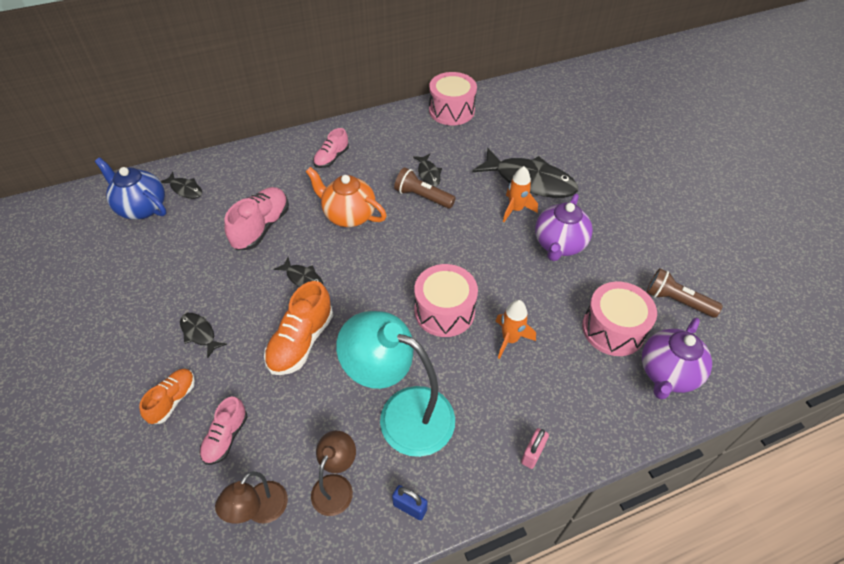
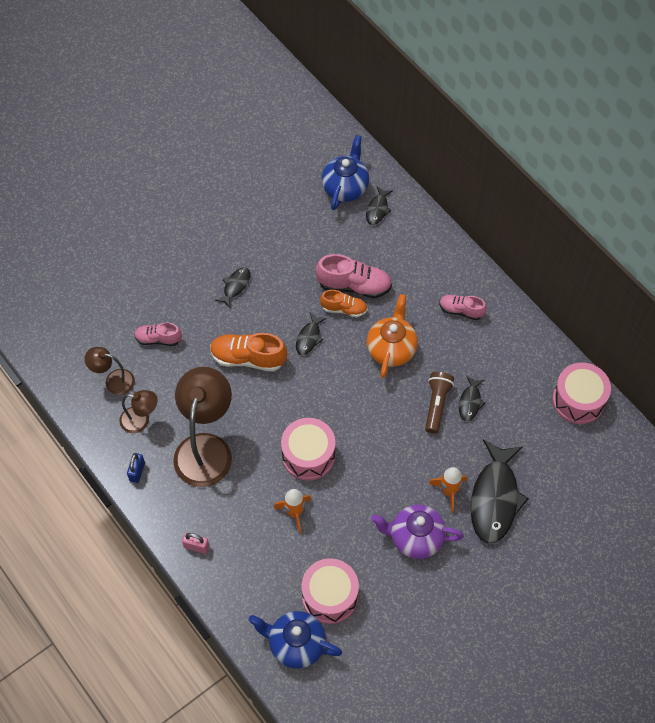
camera: 75 degrees right, 10 degrees up
orange shoe [139,369,195,424] -> orange shoe moved to [320,290,367,317]
turquoise lamp [336,311,455,457] -> brown lamp [173,367,232,487]
black fish [413,154,442,187] -> black fish turned 45 degrees counterclockwise [459,376,485,421]
purple teapot [642,318,712,399] -> blue teapot [248,611,342,669]
brown flashlight [646,268,723,318] -> none

